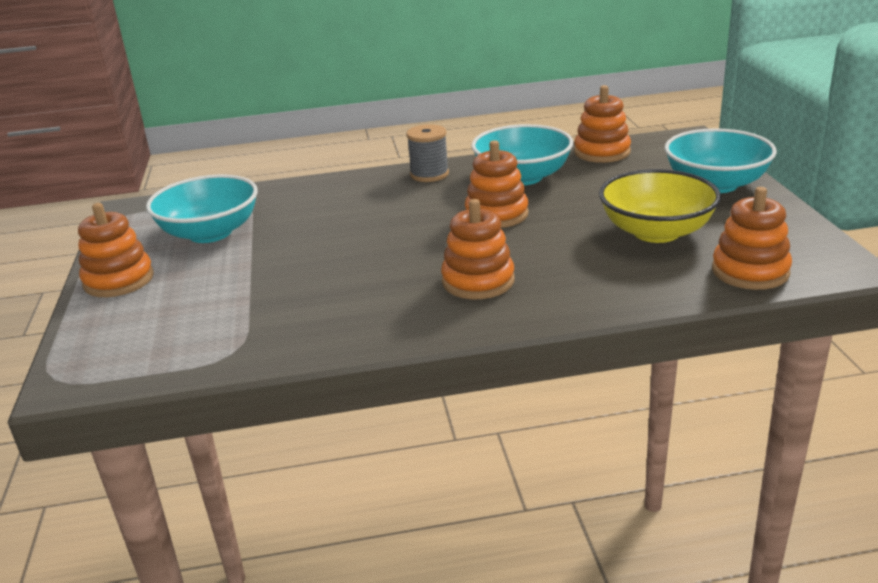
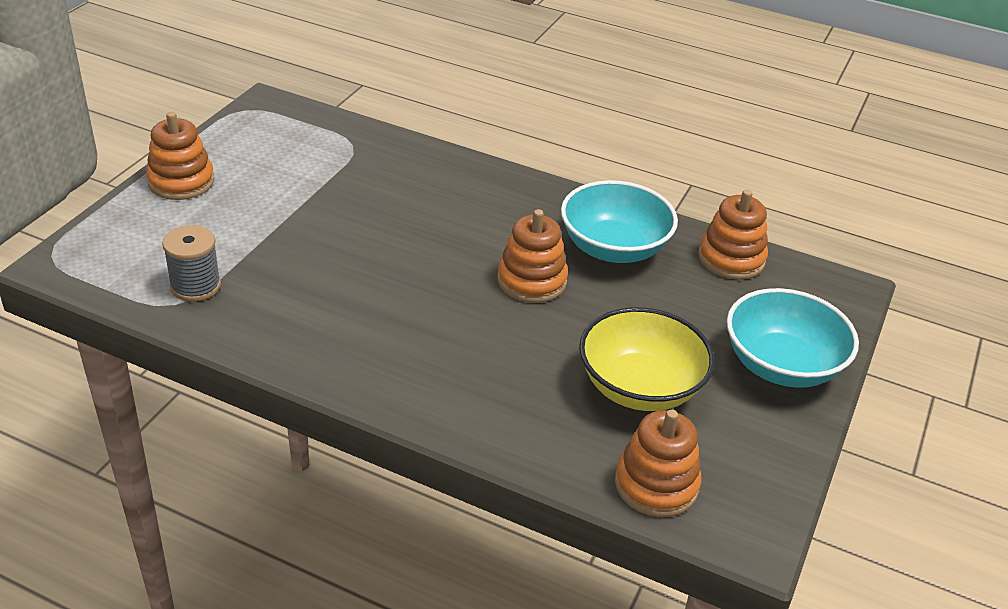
camera: 30 degrees right, 10 degrees up
turquoise bowl [146,175,258,243] -> none
grey spool [406,124,449,182] -> grey spool moved to [162,225,221,302]
orange stacking toy [441,199,514,299] -> none

